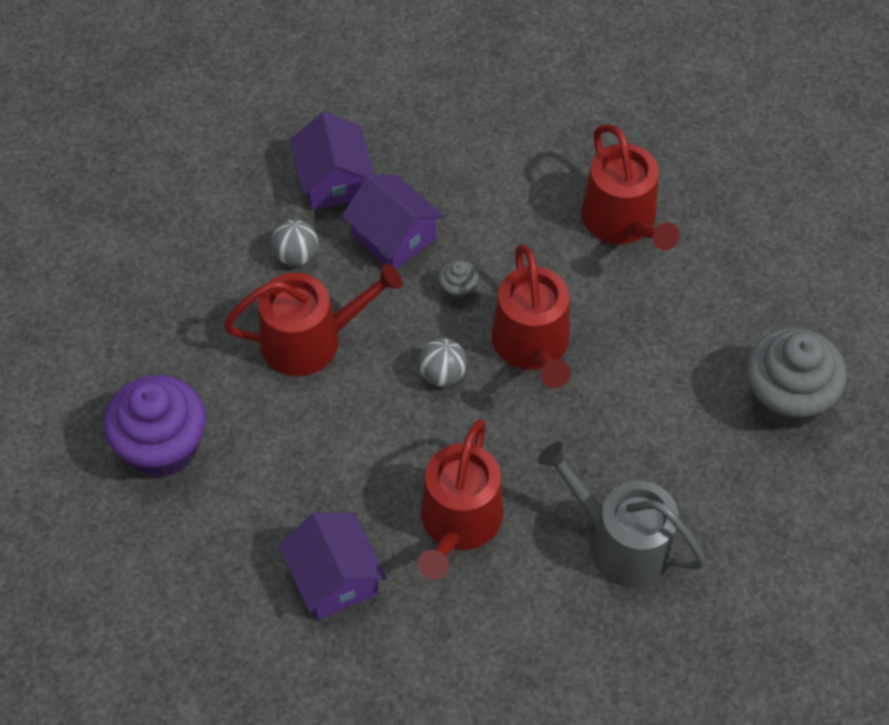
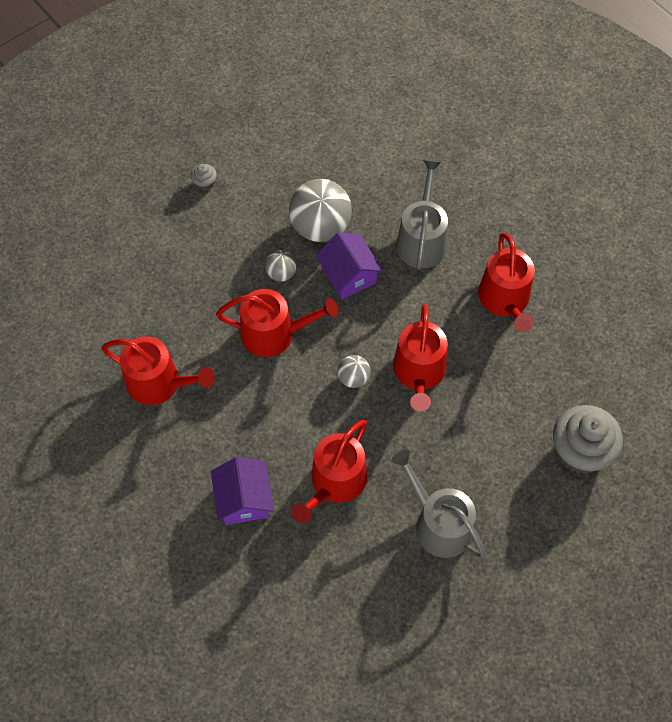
camera: 15 degrees right, 5 degrees up
purple cupcake [104,375,206,478] -> red watering can [101,336,215,405]
purple house [290,112,374,210] -> grey ball [289,179,352,242]
grey cupcake [438,260,479,302] -> grey cupcake moved to [191,164,217,191]
none -> grey watering can [396,160,448,270]

